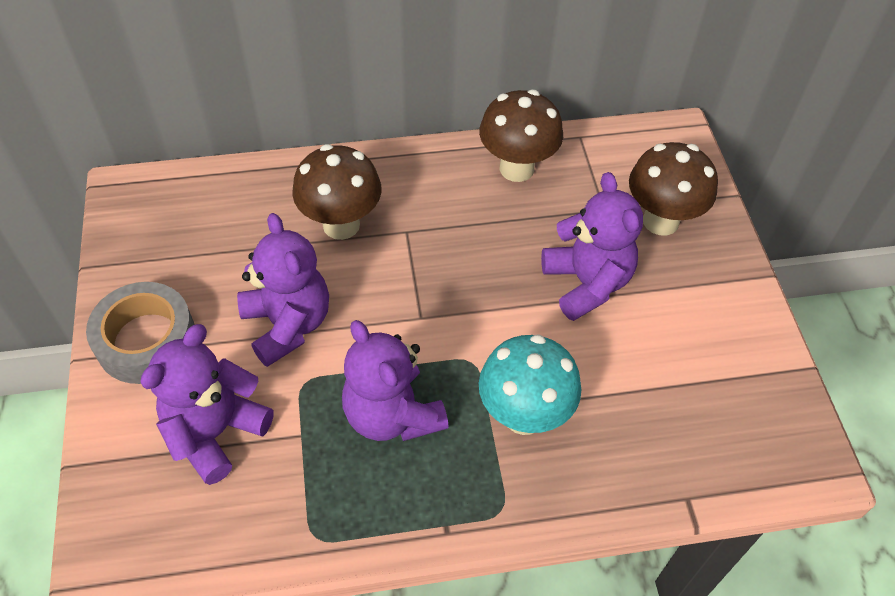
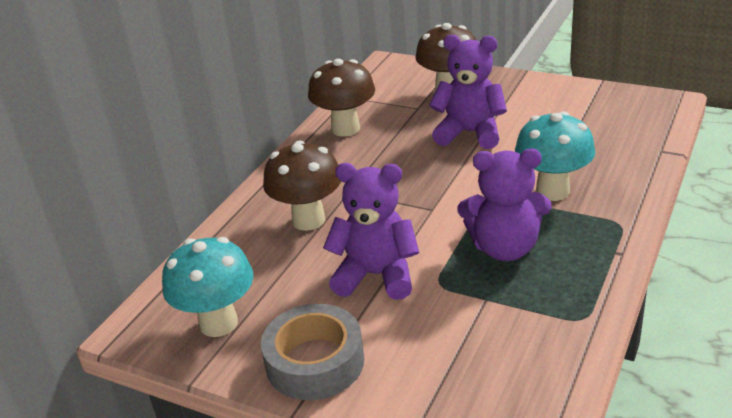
camera: 50 degrees left, 20 degrees down
purple teddy bear [140,324,274,485] -> none
none -> turquoise mushroom [162,237,254,337]

